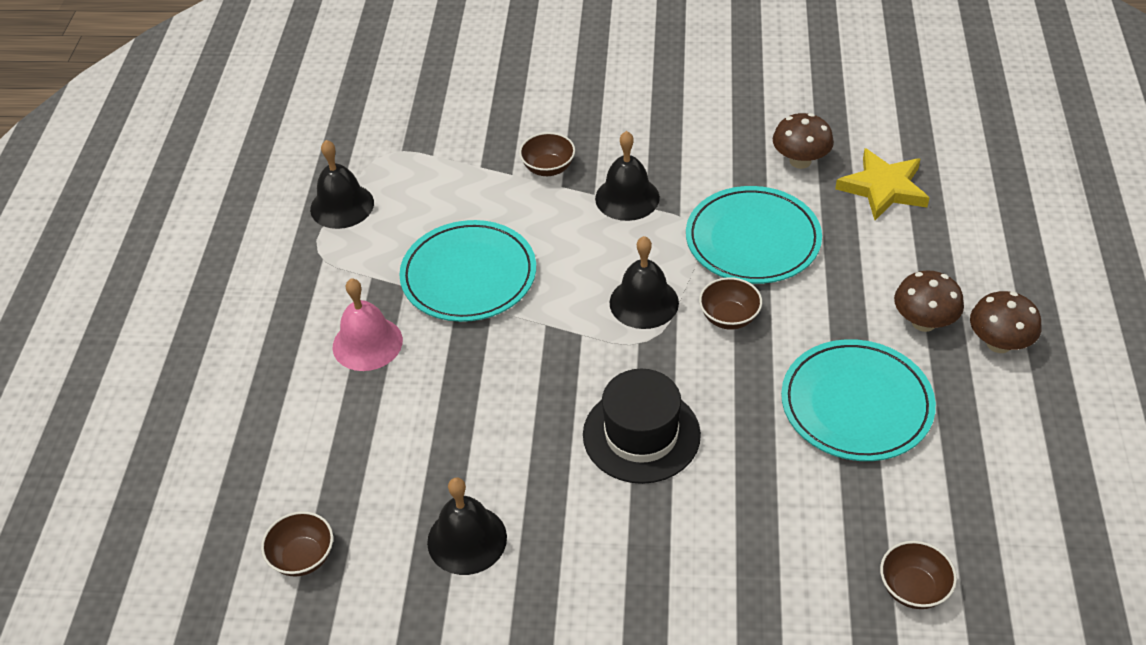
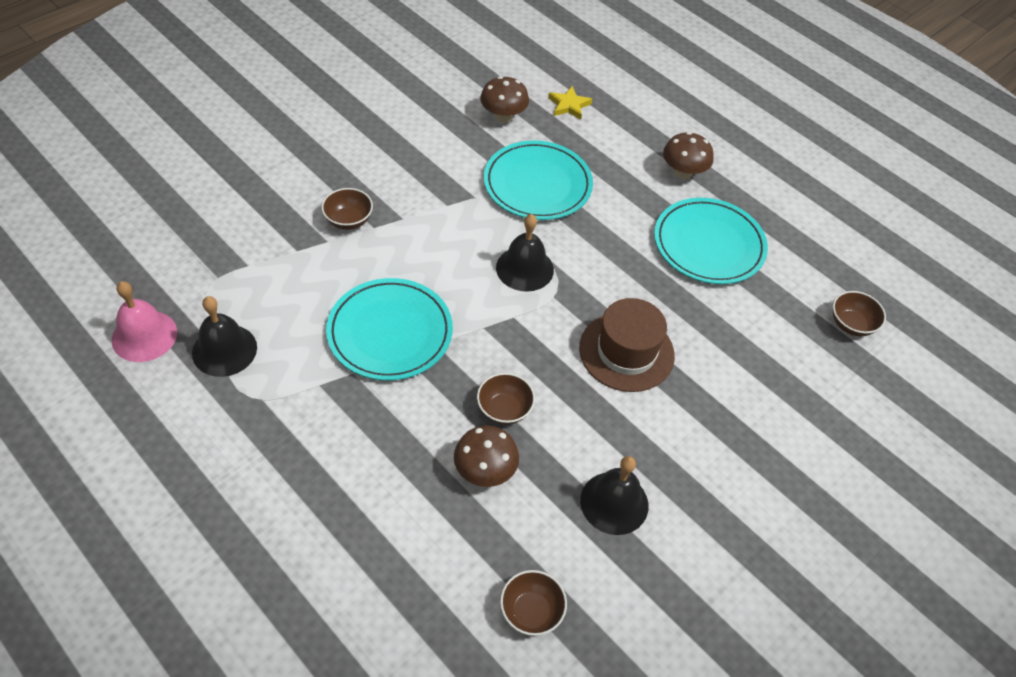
camera: 55 degrees left, 5 degrees up
pink bell [333,278,403,371] -> pink bell moved to [112,281,177,362]
black hat [583,369,701,484] -> brown hat [579,298,675,392]
black bell [595,131,660,221] -> none
brown bowl [699,277,762,330] -> brown bowl moved to [477,373,535,425]
yellow star [835,148,929,220] -> yellow star [548,86,592,120], size x0.62
brown mushroom [970,291,1041,353] -> brown mushroom moved to [454,425,519,487]

